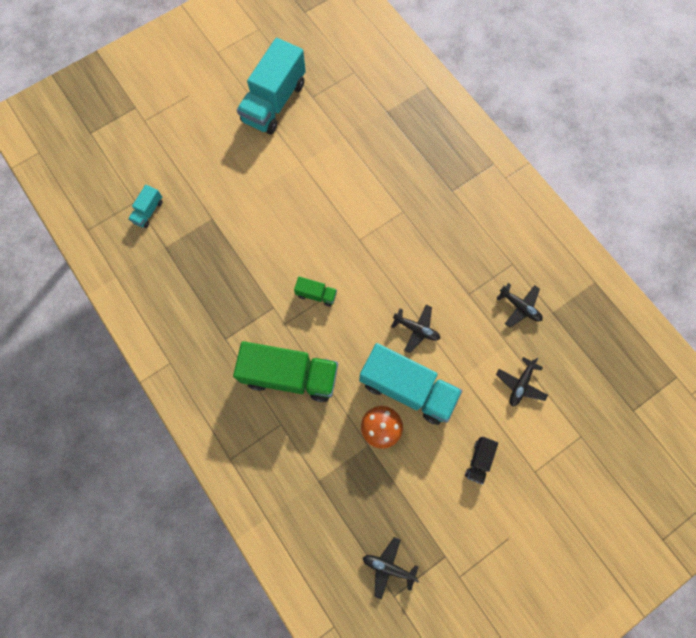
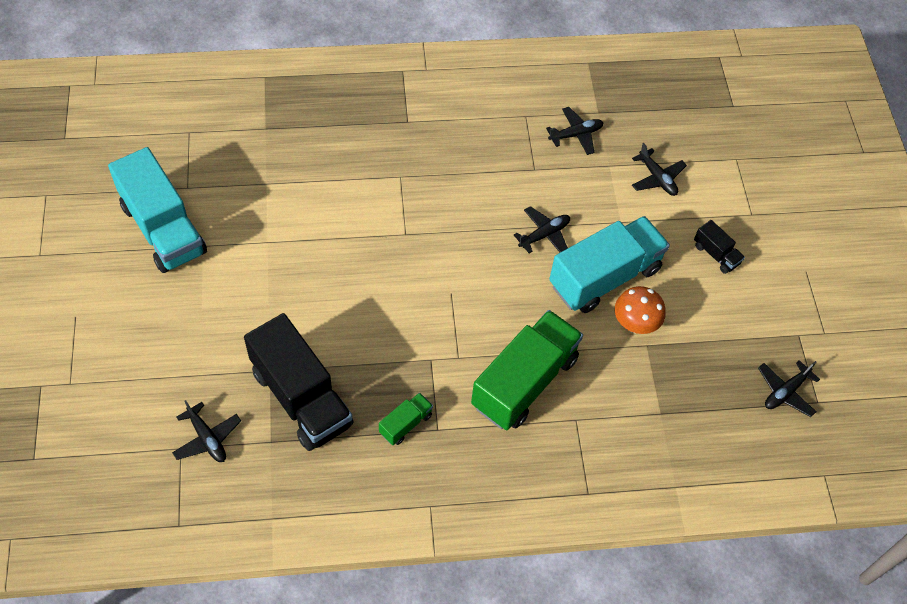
camera: 65 degrees left, 15 degrees down
turquoise truck [128,185,163,228] -> black plane [172,400,241,462]
green truck [294,277,337,307] -> green truck moved to [379,393,433,445]
none -> black truck [244,313,354,451]

